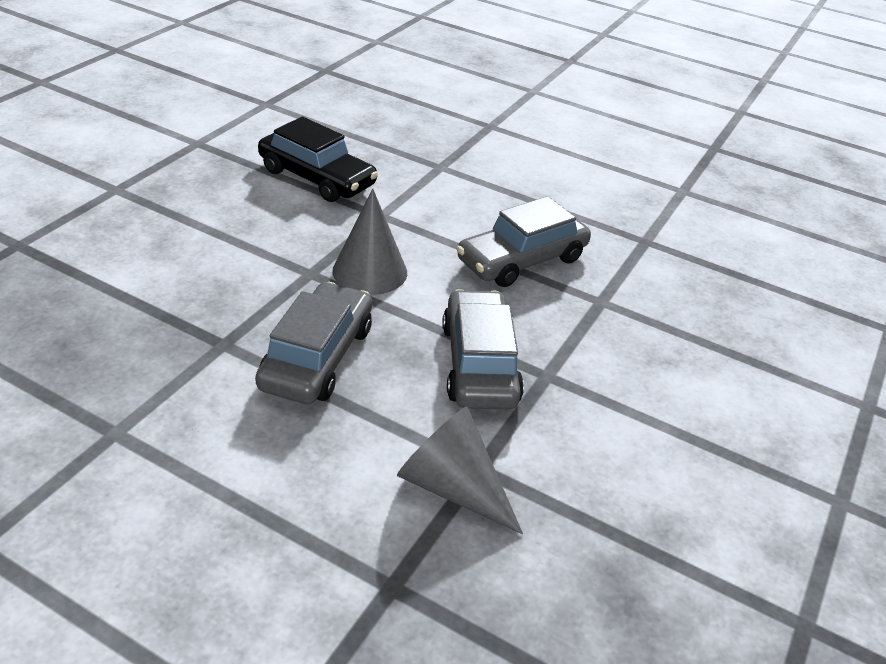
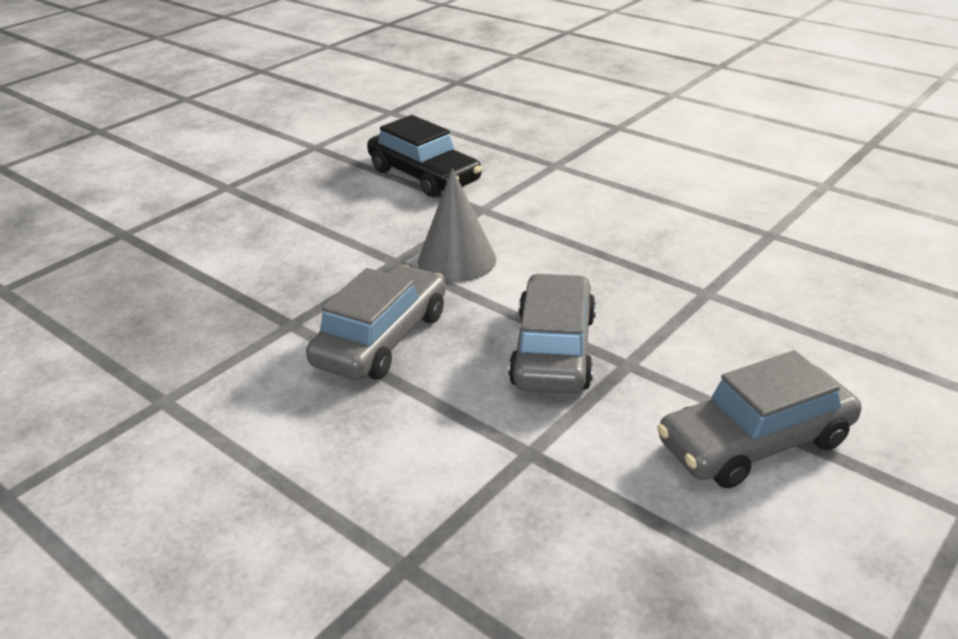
camera: 15 degrees right, 5 degrees down
grey cone [397,406,523,535] -> none
grey car [457,196,591,287] -> grey car moved to [657,350,861,488]

